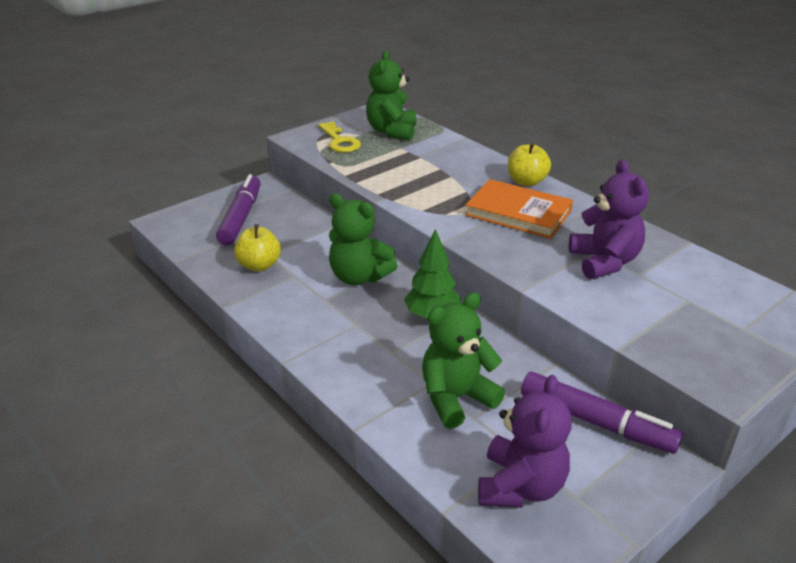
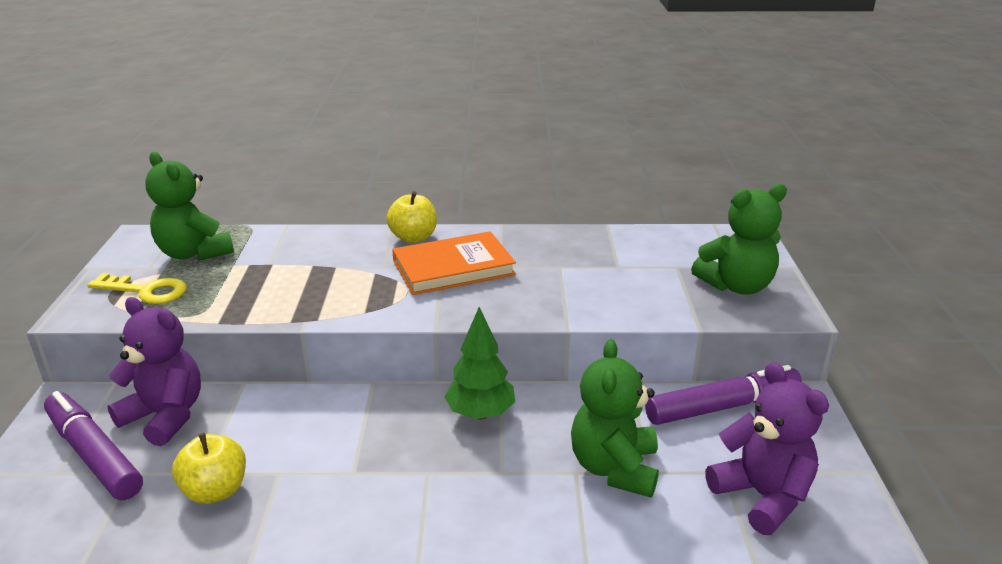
camera: 50 degrees left, 5 degrees down
green teddy bear [329,194,397,285] -> green teddy bear moved to [691,183,787,295]
purple teddy bear [569,160,649,279] -> purple teddy bear moved to [107,297,201,446]

